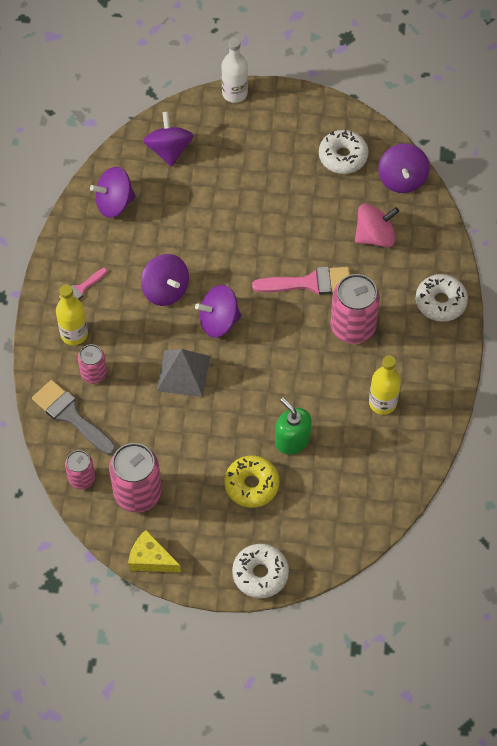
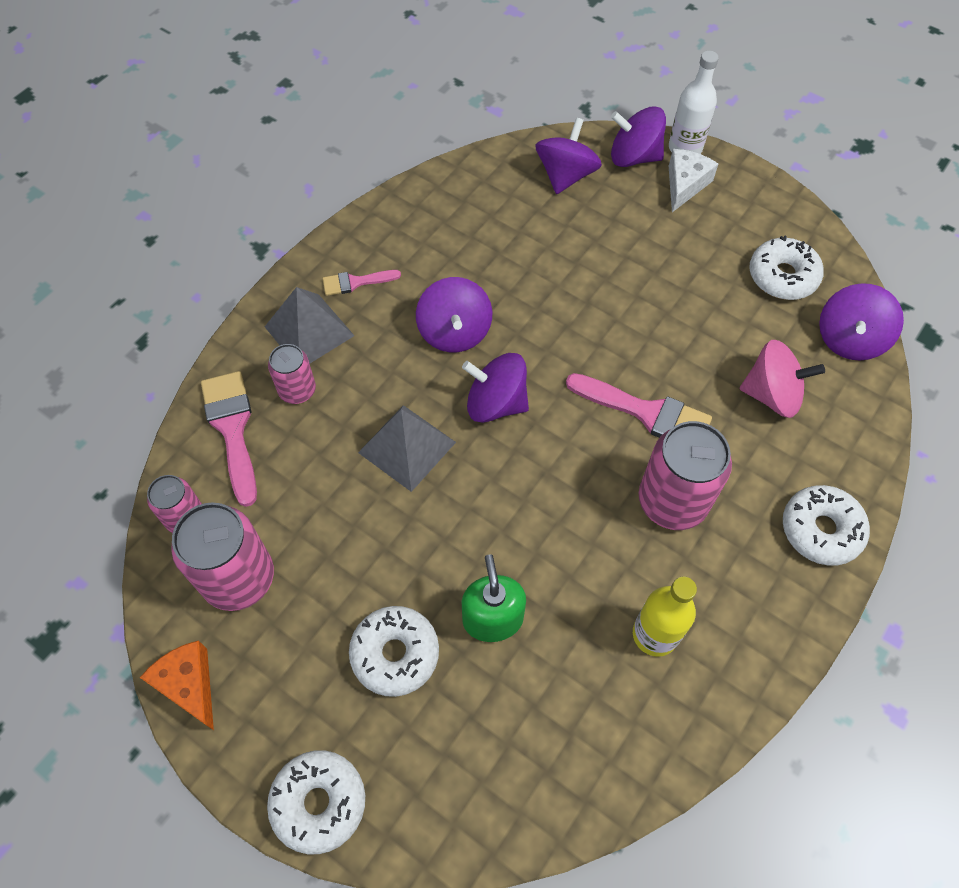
camera: 30 degrees right, 0 degrees up
grey brush [32,380,116,455] -> pink brush [201,371,257,507]
yellow bottle [56,285,88,345] -> grey pyramid [265,287,354,364]
purple spinning top [90,166,136,218] -> purple spinning top moved to [611,106,666,167]
yellow cheese [128,530,181,572] -> orange cheese [140,640,214,730]
yellow donut [224,455,280,508] -> white donut [349,606,439,697]
none -> white cheese [669,149,718,212]

